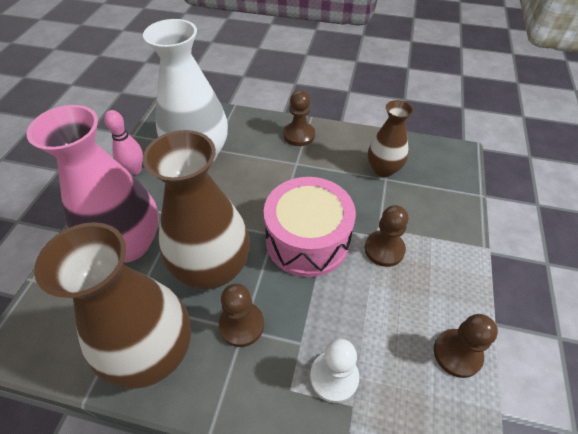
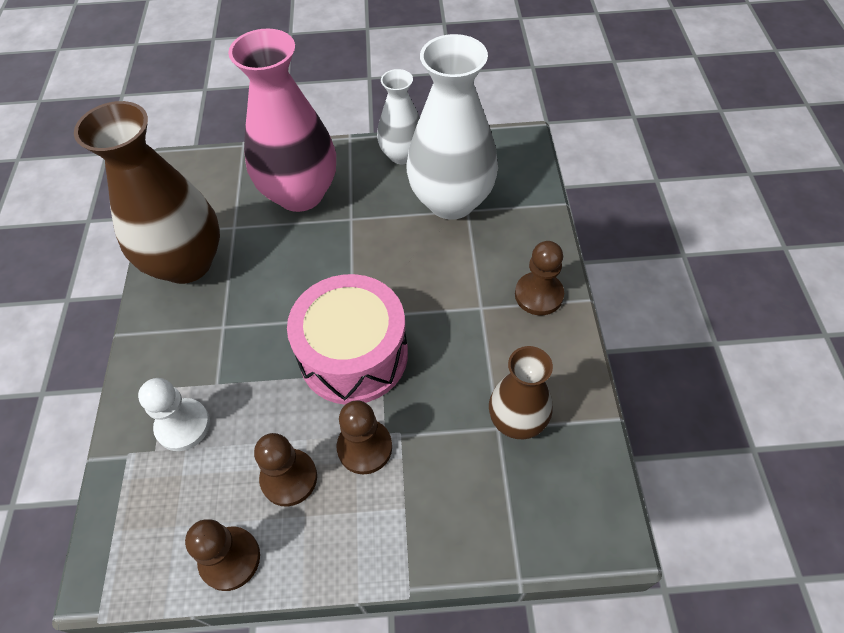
camera: 75 degrees right, 5 degrees up
pink bowling pin [104,110,143,175] -> white vase [377,69,420,164]
brown vase [143,130,250,289] -> none
brown pawn [219,283,264,347] -> brown pawn moved to [254,433,317,506]

